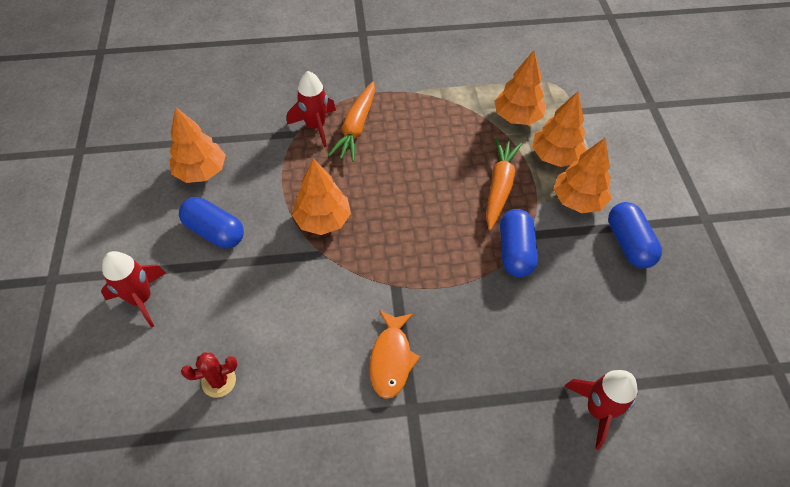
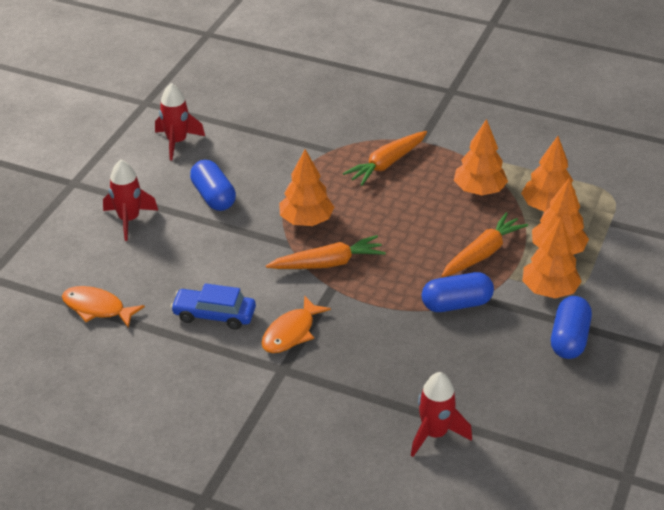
camera: 30 degrees right, 15 degrees down
orange tree [169,107,226,183] -> orange tree moved to [454,119,508,195]
red cactus [181,352,238,398] -> none
red rocket [287,71,336,148] -> red rocket moved to [155,83,205,160]
blue capsule [500,209,538,277] -> blue capsule turned 45 degrees clockwise [422,272,494,312]
none -> orange fish [62,286,145,328]
none -> blue car [171,283,256,330]
none -> orange carrot [266,235,386,269]

